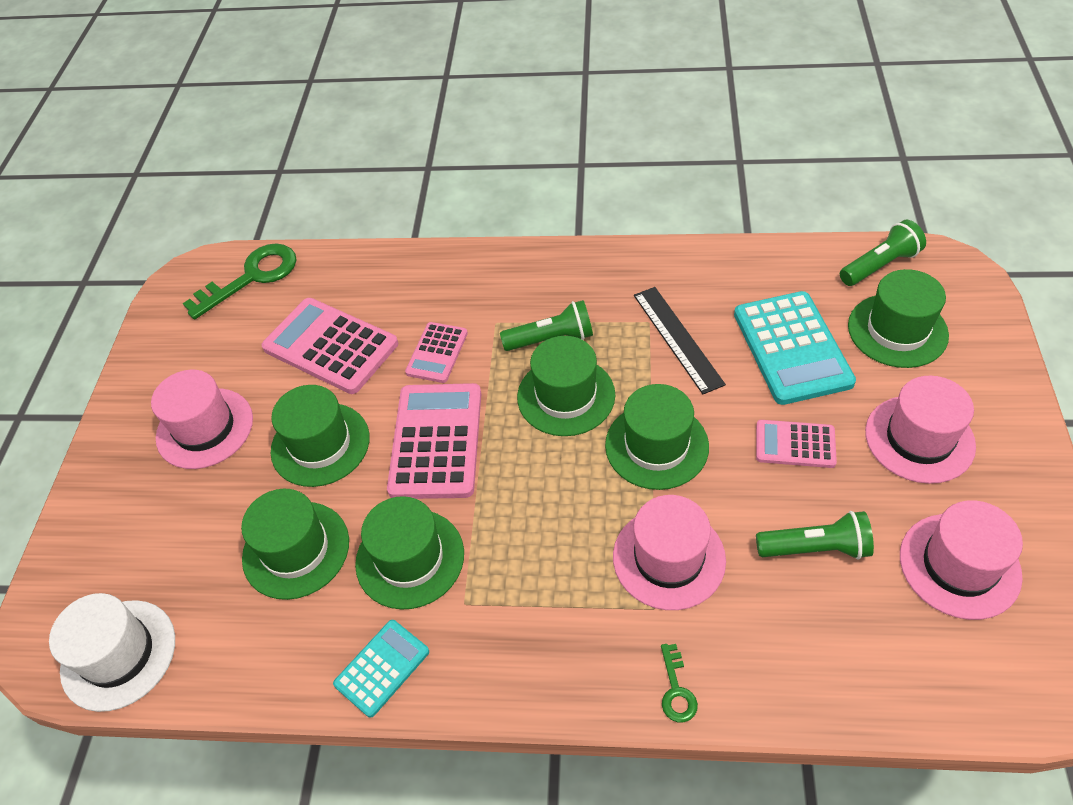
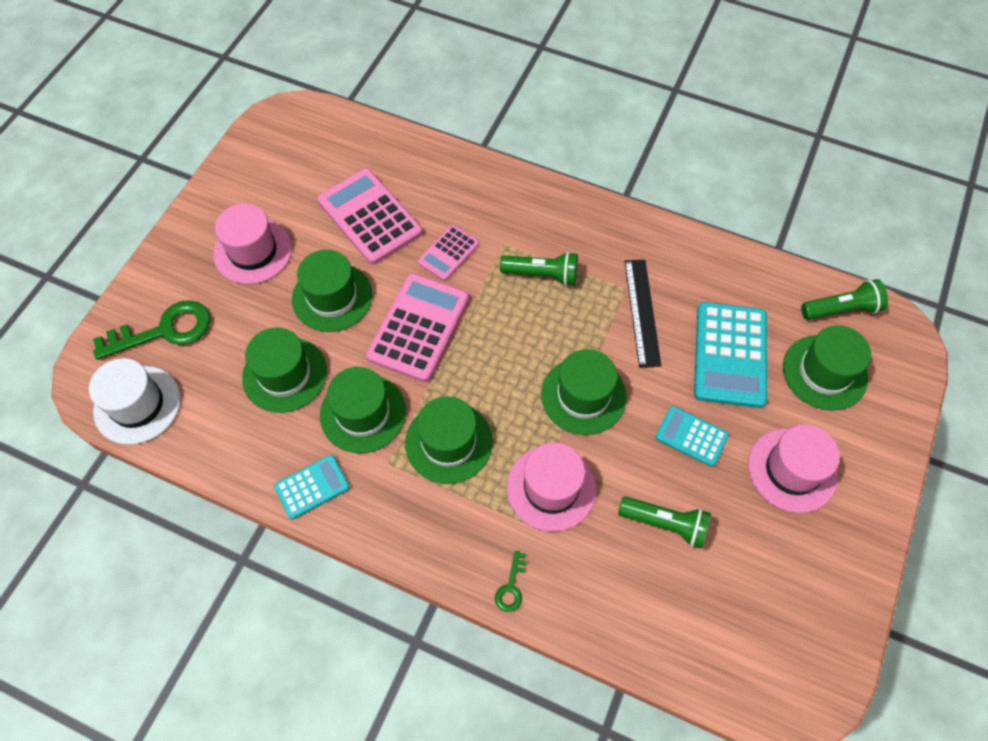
camera: 15 degrees right, 10 degrees up
green key [183,243,296,320] -> green key moved to [93,300,211,360]
green hat [517,336,615,436] -> green hat moved to [405,396,493,484]
pink calculator [756,420,837,468] -> turquoise calculator [655,406,729,467]
pink hat [900,500,1023,620] -> none

